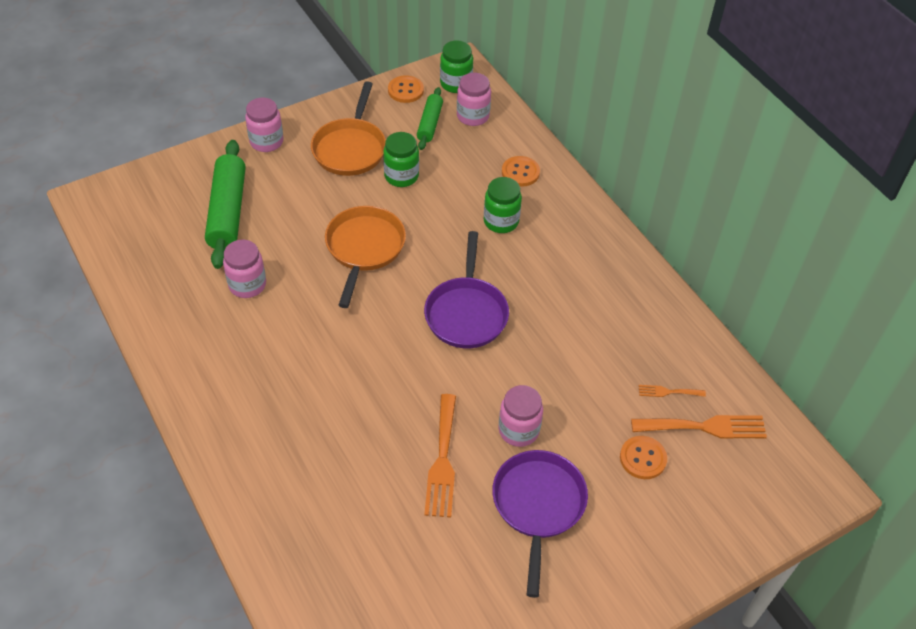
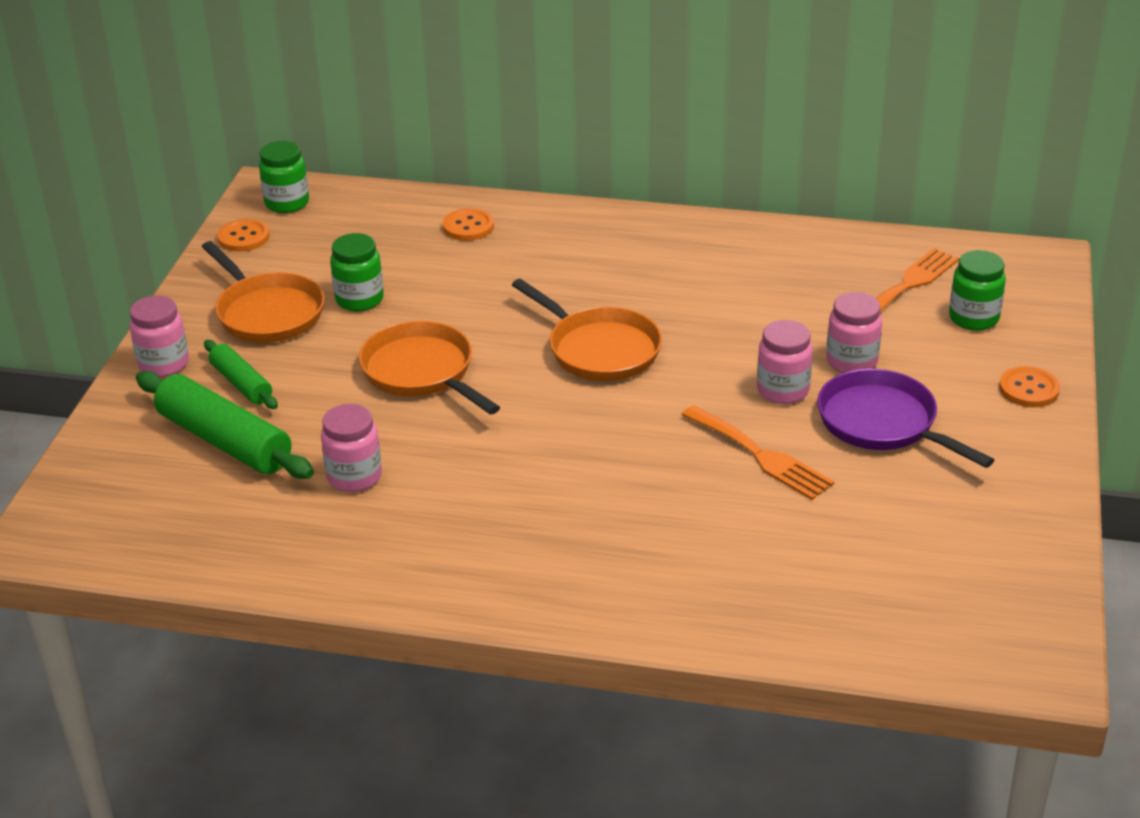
camera: 45 degrees left, 15 degrees down
green rolling pin [417,87,443,150] -> green rolling pin moved to [204,340,278,409]
purple pan [424,231,509,348] -> orange pan [512,279,662,381]
pink jar [457,73,491,126] -> pink jar moved to [826,292,882,373]
green jar [484,177,522,233] -> green jar moved to [949,250,1006,331]
orange button [620,436,667,479] -> orange button moved to [999,366,1060,407]
orange fork [639,385,706,397] -> none

